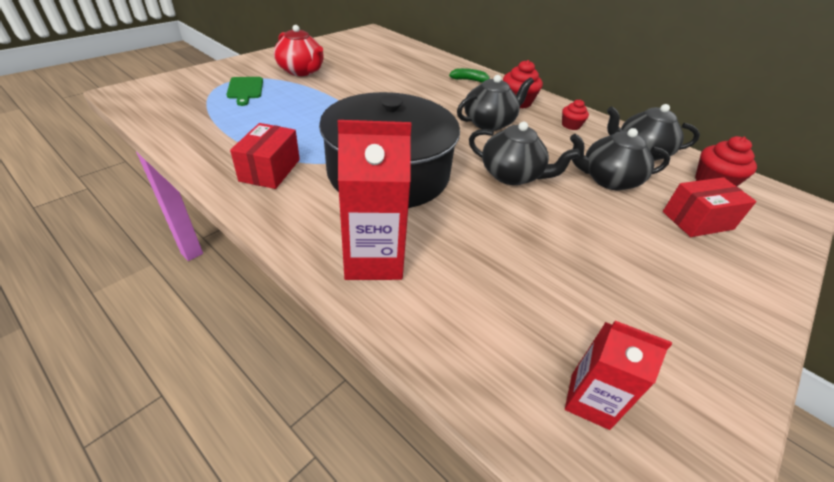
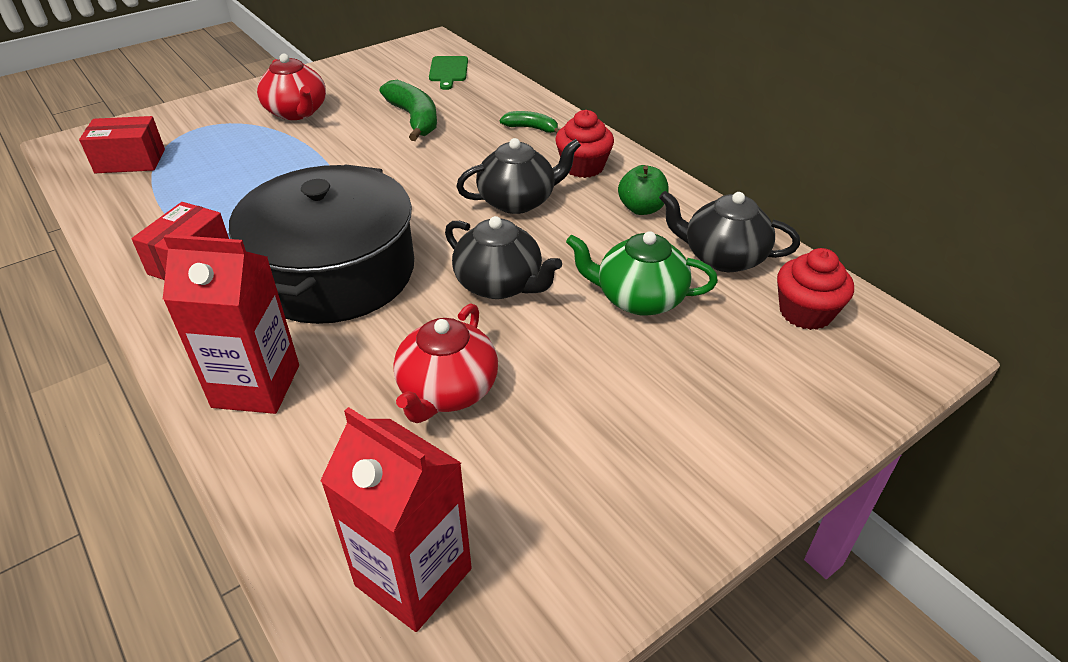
camera: 15 degrees right, 0 degrees up
green cutting board [226,77,263,106] -> green cutting board moved to [429,56,468,90]
red cupcake [562,99,589,130] -> green apple [618,165,669,215]
red carton [565,321,672,430] -> red carton [320,407,472,632], size x1.61
black teapot [570,128,670,190] -> green teapot [566,231,718,316]
red box [663,177,757,237] -> red box moved to [79,116,165,173]
none -> green banana [380,80,437,141]
none -> red teapot [393,303,498,423]

